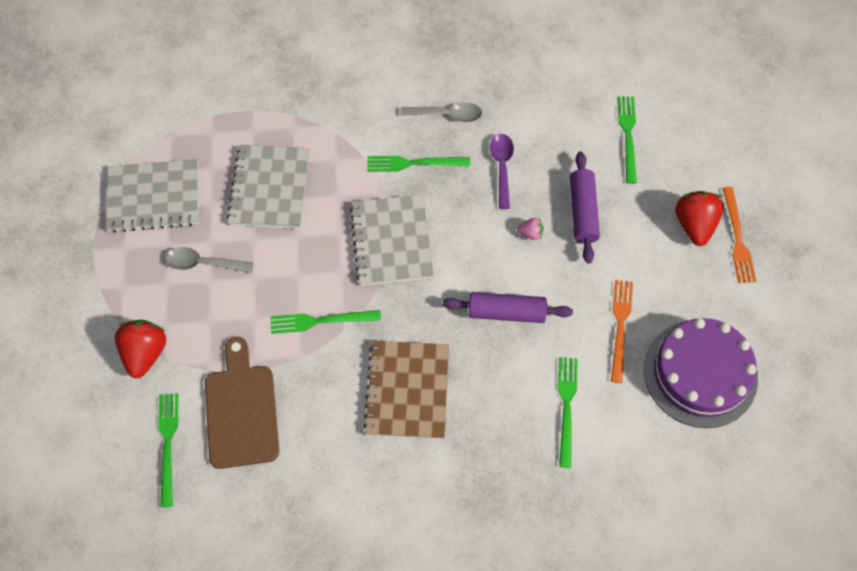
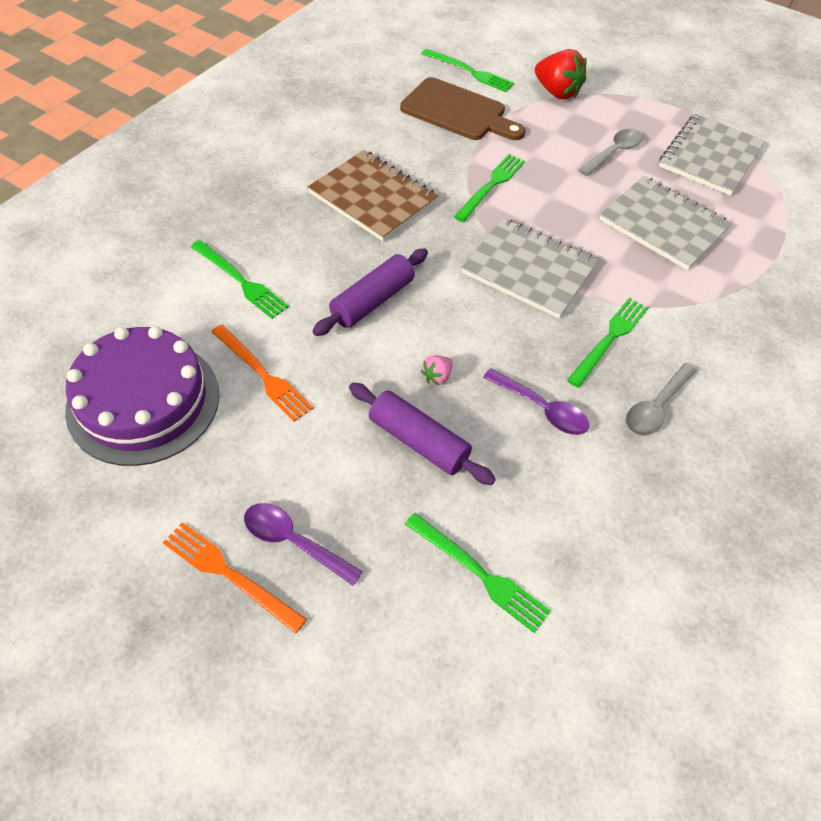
camera: 125 degrees right, 10 degrees down
red strawberry [675,191,724,246] -> purple spoon [244,503,363,586]

